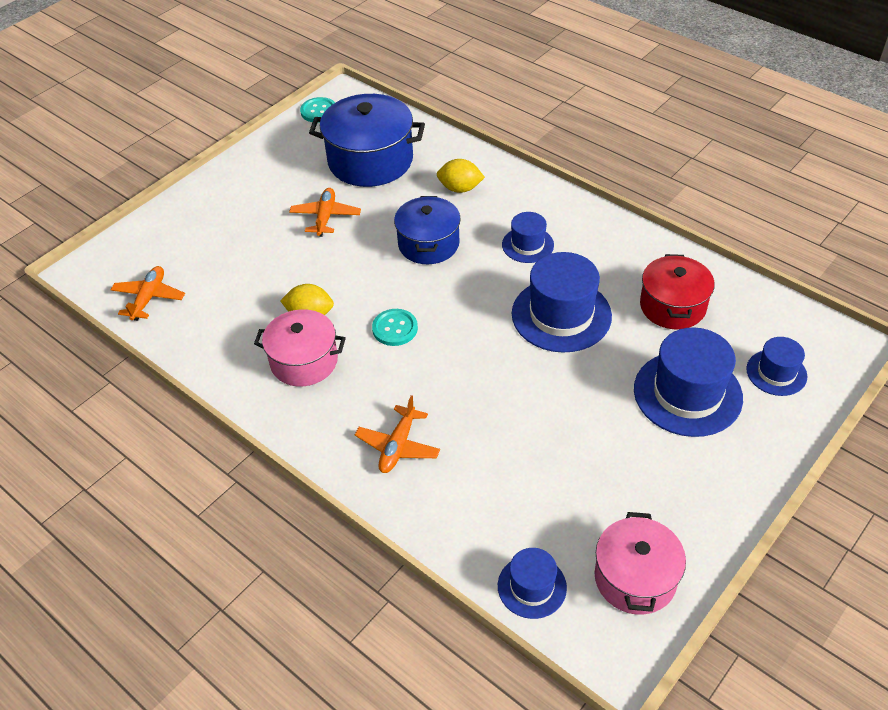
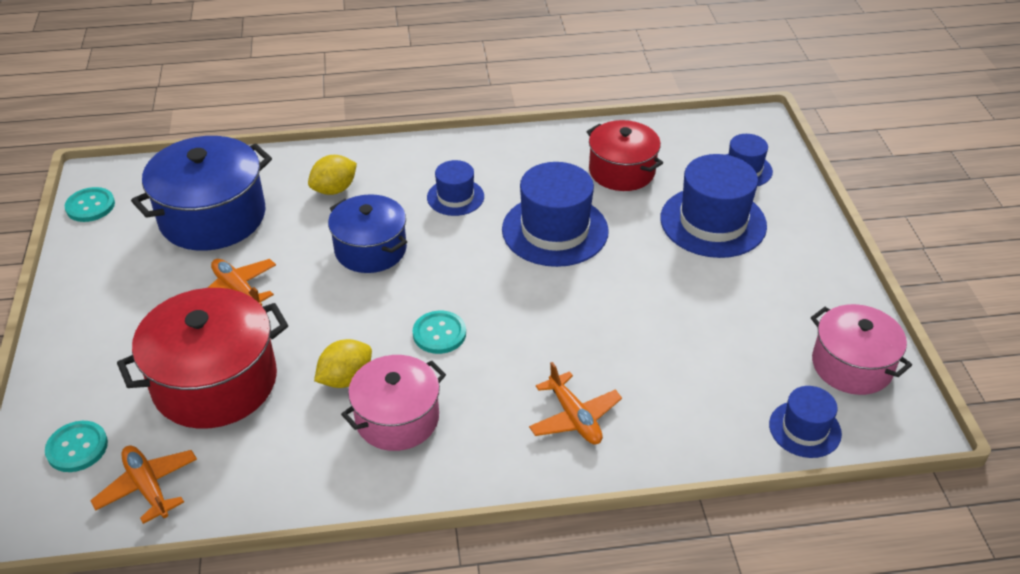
camera: 50 degrees left, 5 degrees down
none -> turquoise button [45,421,108,472]
none -> red pot [117,288,288,429]

